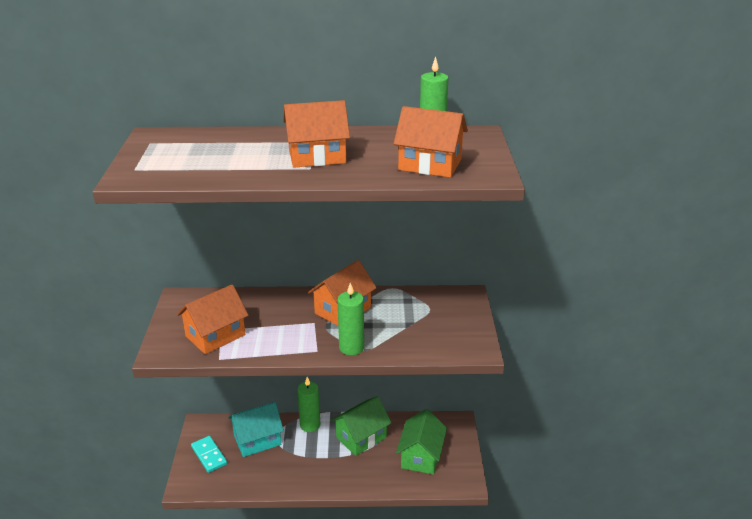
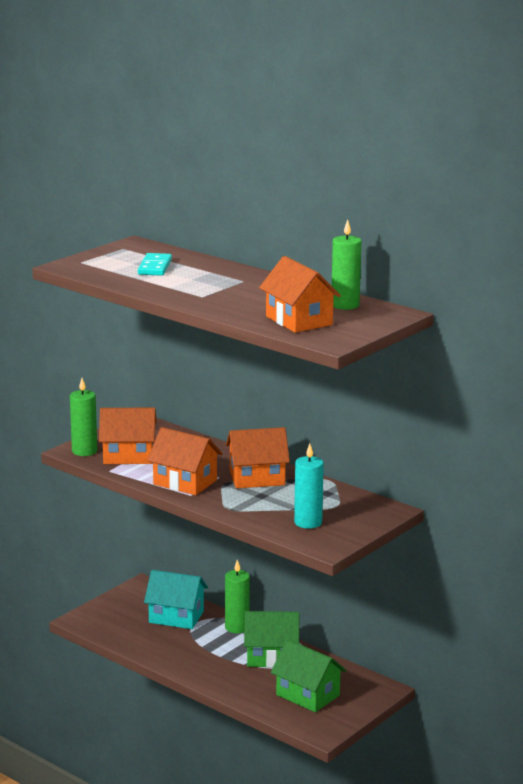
camera: 40 degrees right, 10 degrees down
turquoise domino [191,436,227,473] -> turquoise domino moved to [138,253,172,276]
orange house [283,100,350,168] -> orange house moved to [147,427,223,495]
green candle [338,283,364,355] -> green candle moved to [70,378,97,456]
green house [396,409,447,474] -> green house turned 75 degrees clockwise [271,639,346,712]
none -> turquoise candle [294,443,324,529]

